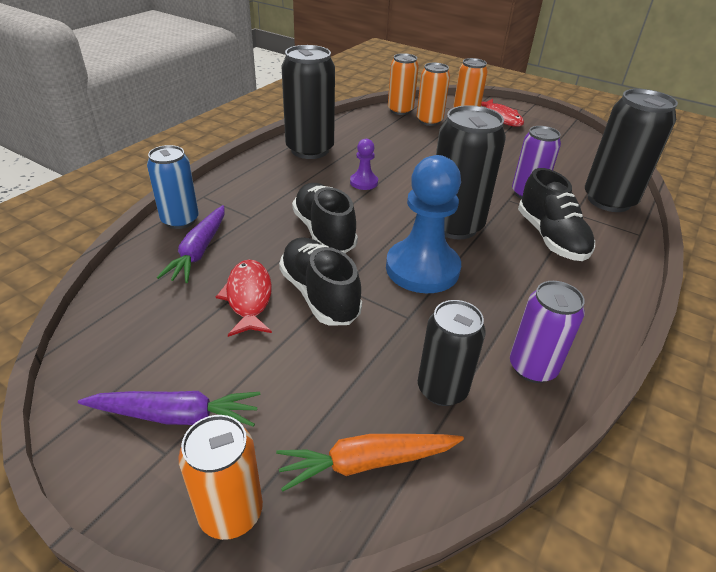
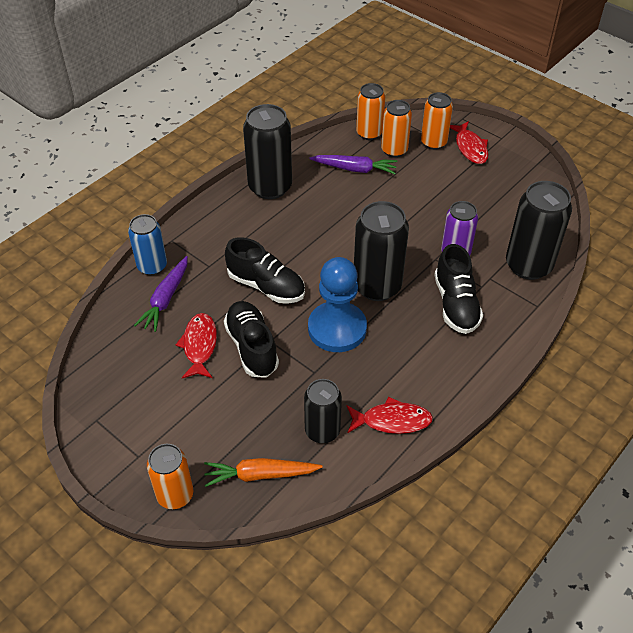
camera: 10 degrees right, 10 degrees up
purple carrot [78,391,260,427] -> purple carrot moved to [309,155,397,174]
black shoe [292,183,358,253] -> black shoe turned 135 degrees clockwise [225,237,305,304]
purple pawn [350,139,378,190] -> none
purple can [510,281,585,383] -> red fish [347,397,433,434]

